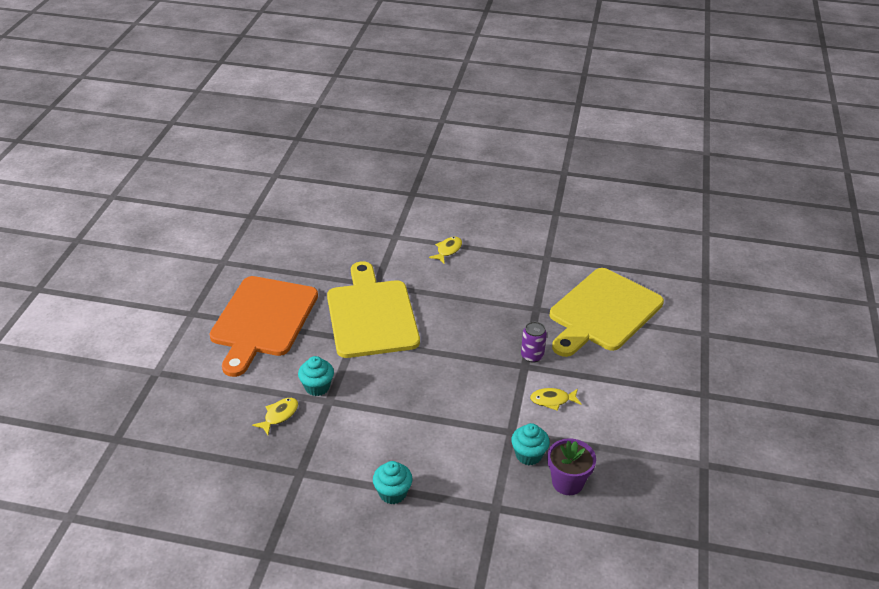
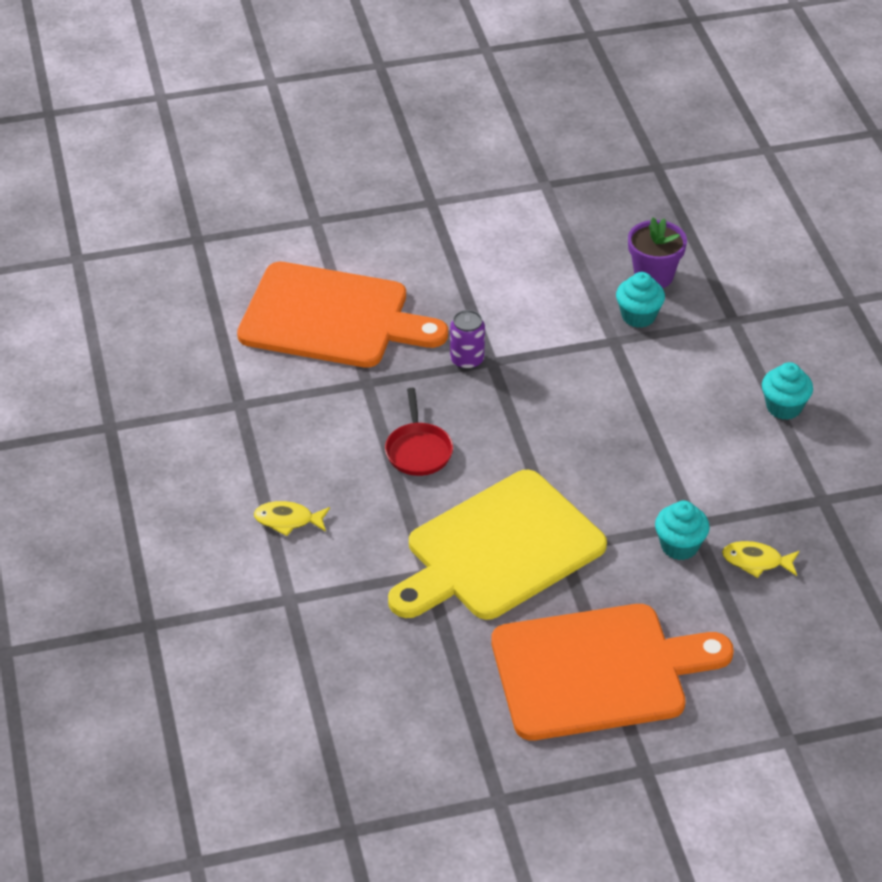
camera: 115 degrees left, 5 degrees up
yellow fish [530,388,582,411] -> none
yellow cutting board [550,268,664,357] -> orange cutting board [237,262,448,368]
none -> red pan [385,388,453,476]

